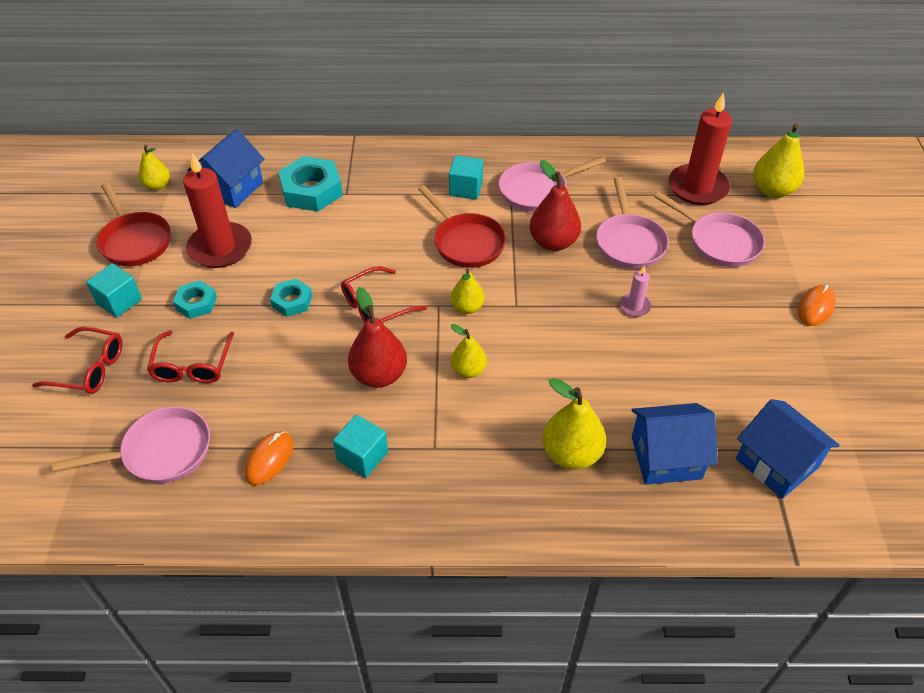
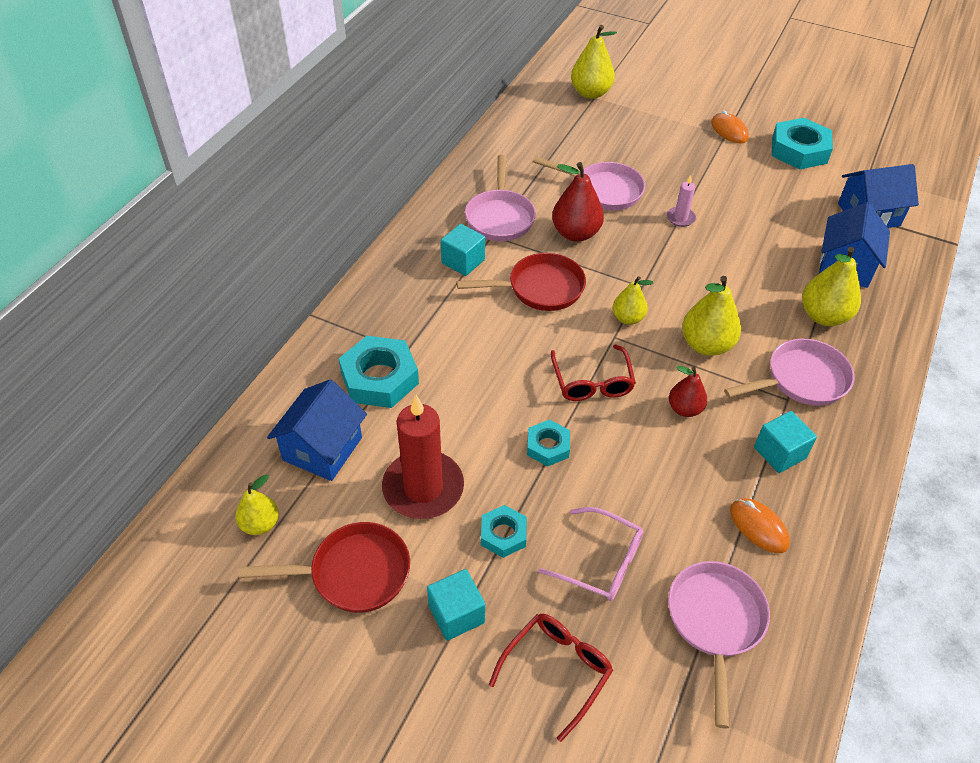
camera: 65 degrees left, 0 degrees up
red glasses [147,330,234,383] -> pink glasses [538,507,643,601]
blue house [187,129,264,208] -> blue house turned 60 degrees clockwise [267,380,367,481]
red pear [348,287,407,388] -> red pear [669,366,707,417], size x0.62
yellow pear [451,324,487,378] -> yellow pear [682,276,741,356], size x1.60
pink pan [654,192,765,267] -> pink pan moved to [724,338,854,406]
red candle [669,92,732,205] -> none
none -> turquoise nut [772,118,833,170]

